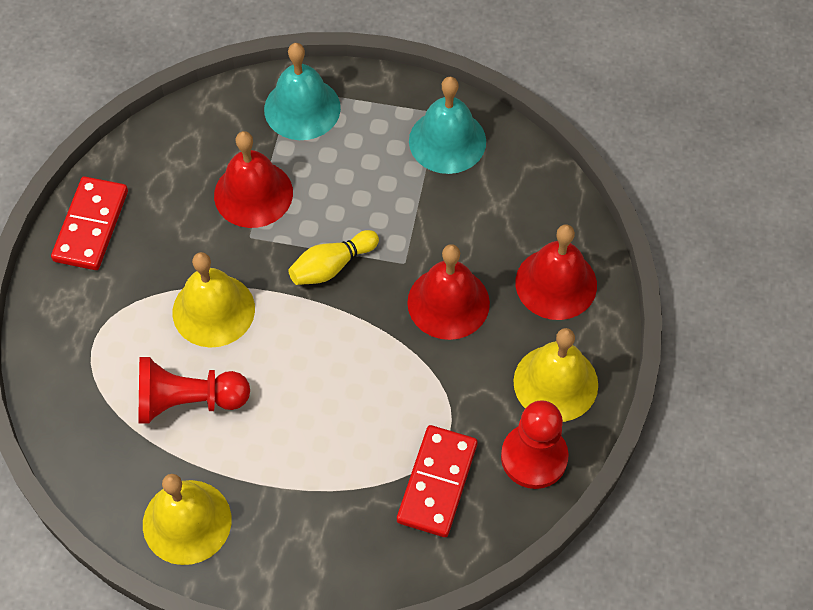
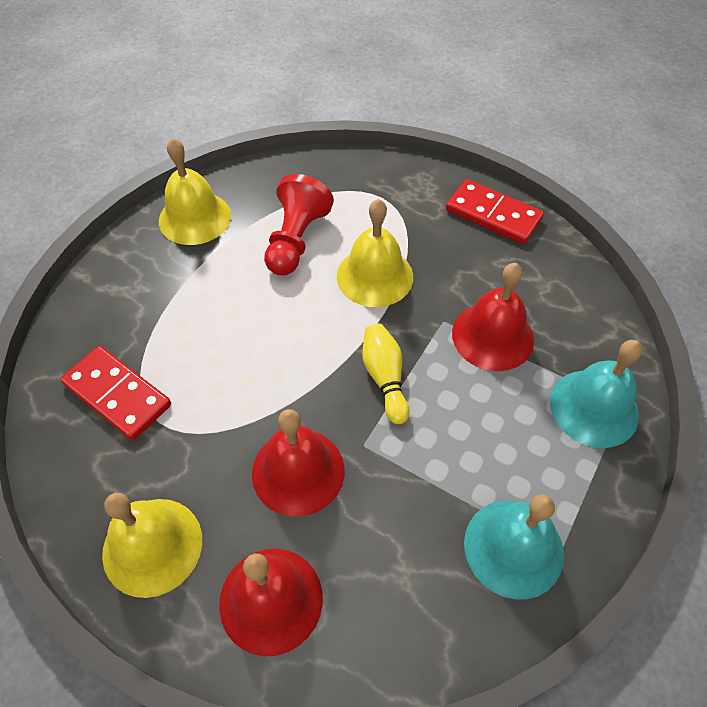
camera: 110 degrees right, 5 degrees down
red pawn [501,400,569,489] -> none

